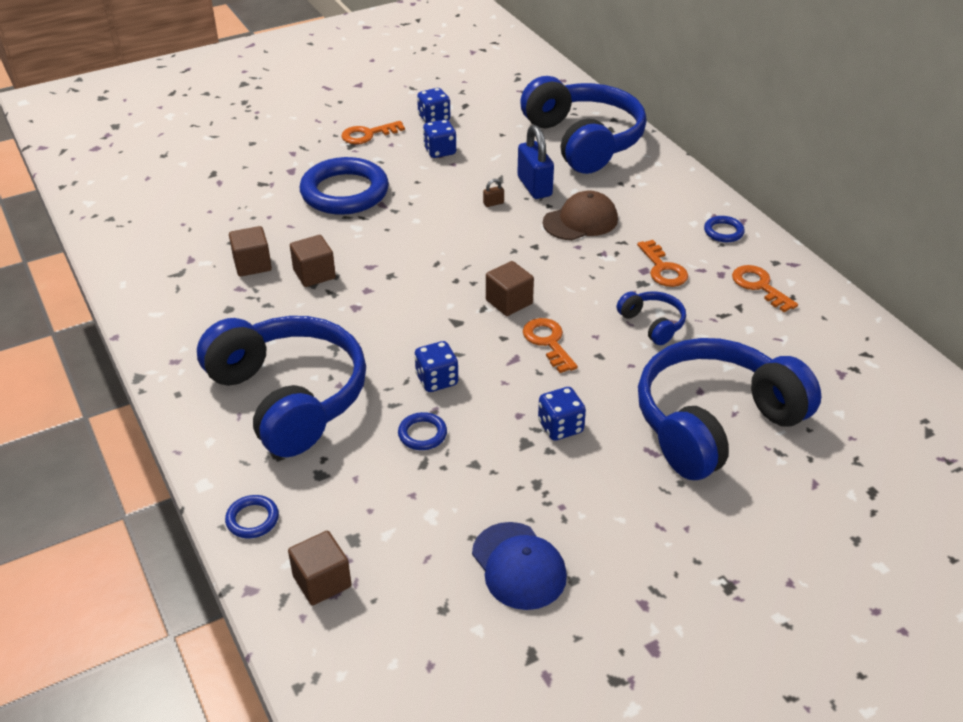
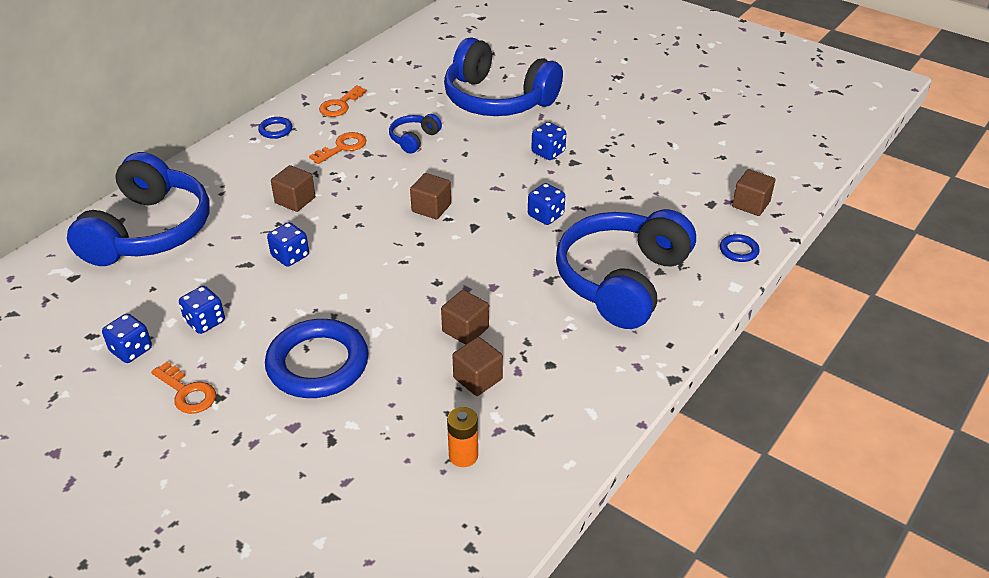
camera: 115 degrees left, 0 degrees up
blue ring [398,412,447,450] -> none
blue cap [472,522,567,610] -> none
brown padlock [483,179,504,207] -> blue dice [267,222,309,267]
blue padlock [517,125,554,199] -> none
blue headphones [520,76,647,174] -> blue headphones turned 150 degrees clockwise [67,152,210,266]
orange key [523,318,578,373] -> none
brown cap [543,190,618,240] -> brown cube [271,165,315,212]
none -> orange battery [447,407,478,467]

